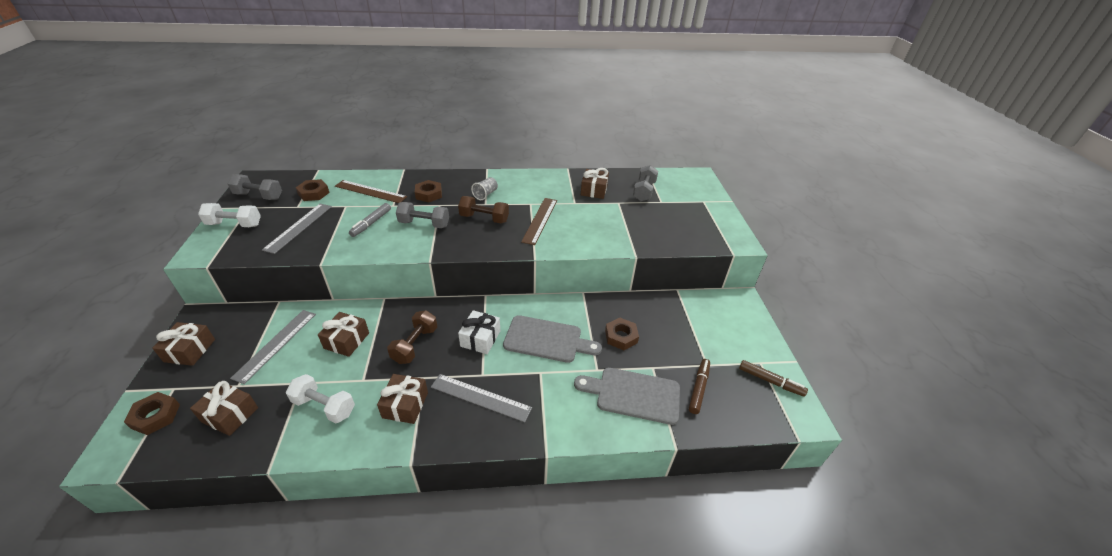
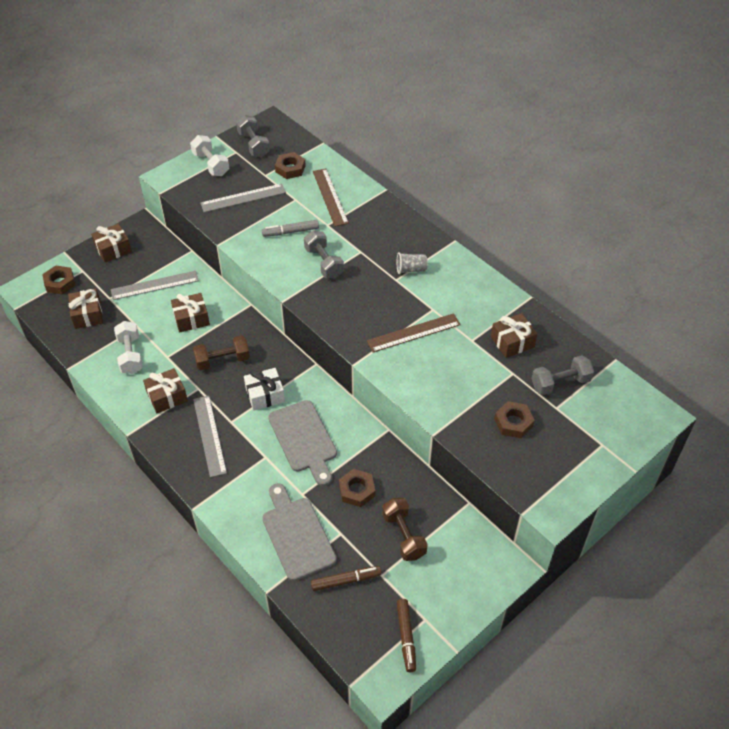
camera: 55 degrees right, 10 degrees up
brown nut [415,180,442,203] -> brown nut moved to [494,401,535,438]
brown dumbbell [458,196,509,223] -> brown dumbbell moved to [382,498,428,561]

